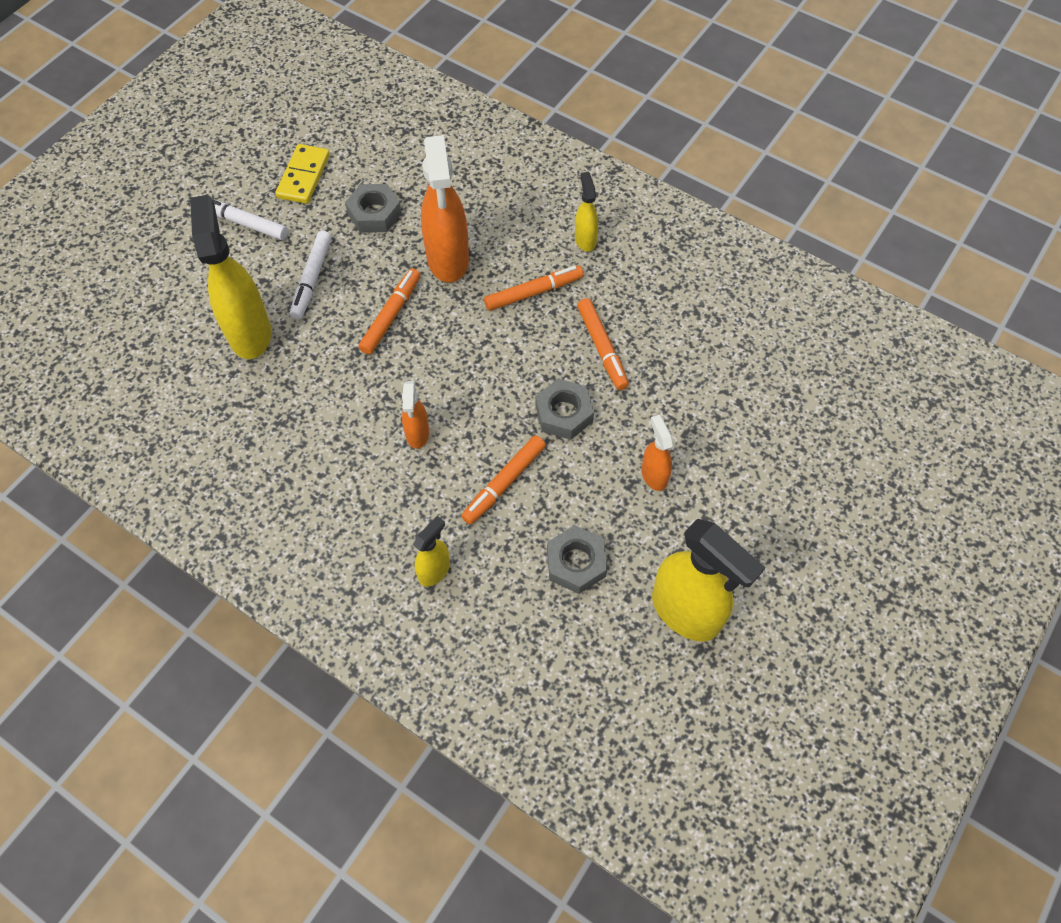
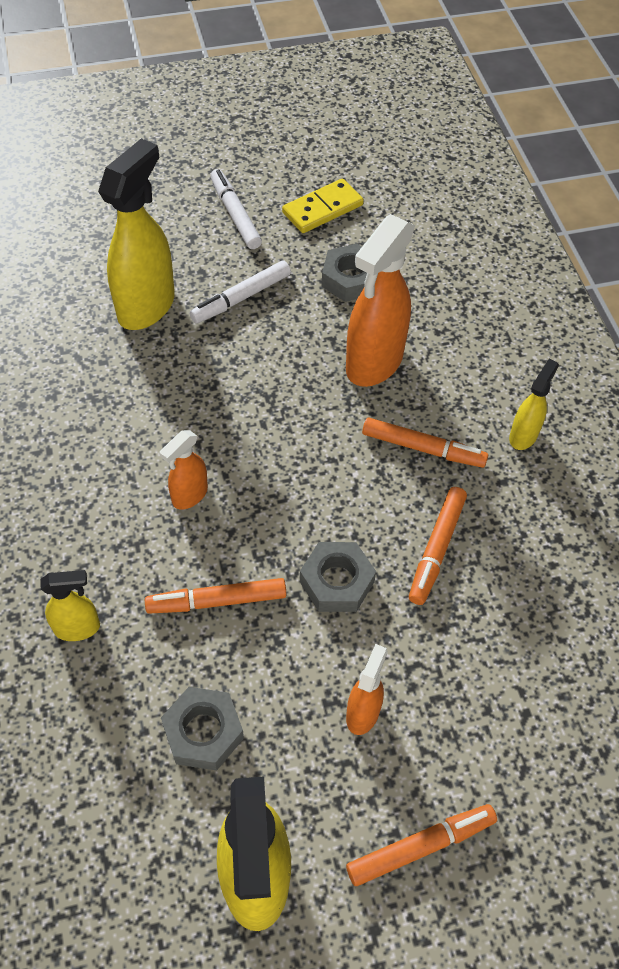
camera: 40 degrees right, 5 degrees down
orange marker [358,268,421,355] -> orange marker moved to [346,804,497,886]

